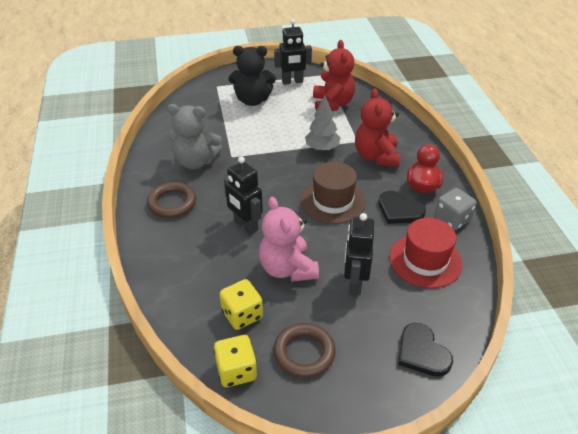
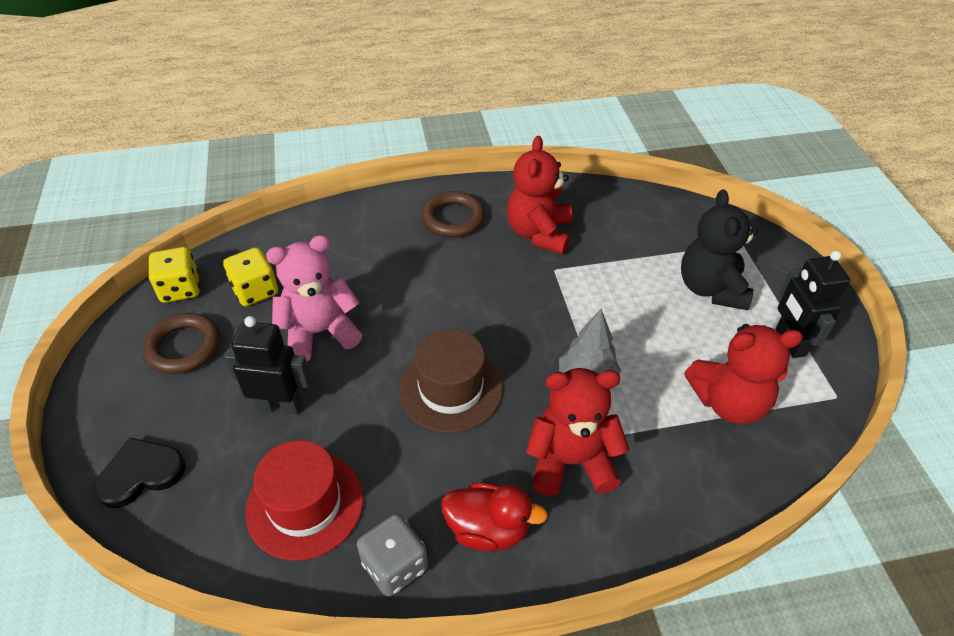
camera: 90 degrees right, 5 degrees up
grey teddy bear [167,104,222,169] -> red teddy bear [507,136,572,255]
black robot [224,156,263,235] -> none
black heart [379,191,426,224] -> none

